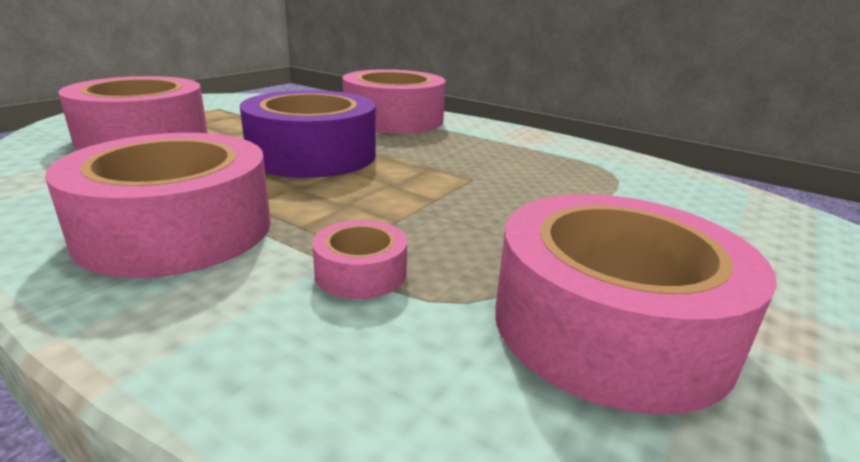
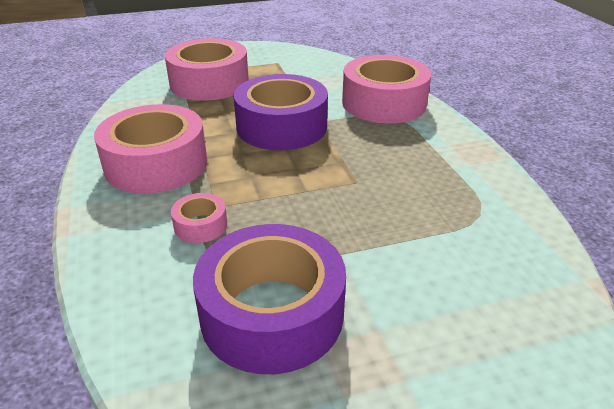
camera: 40 degrees right, 10 degrees up
pink tape [495,194,777,415] -> purple tape [193,224,346,374]

